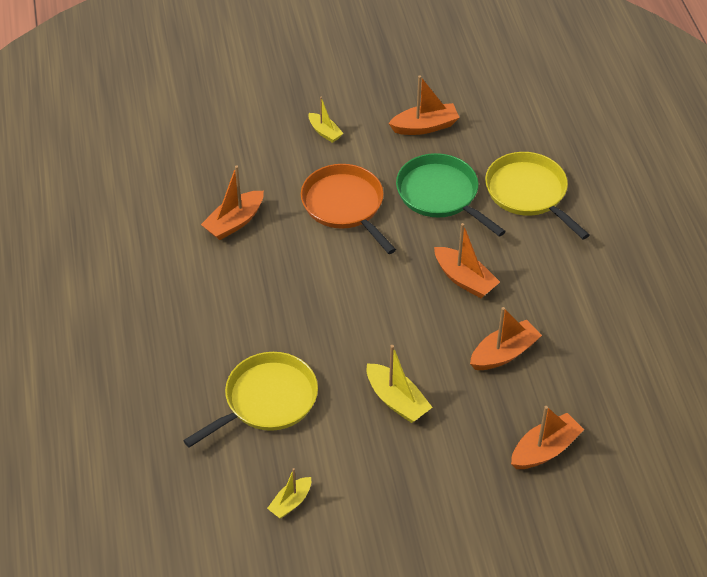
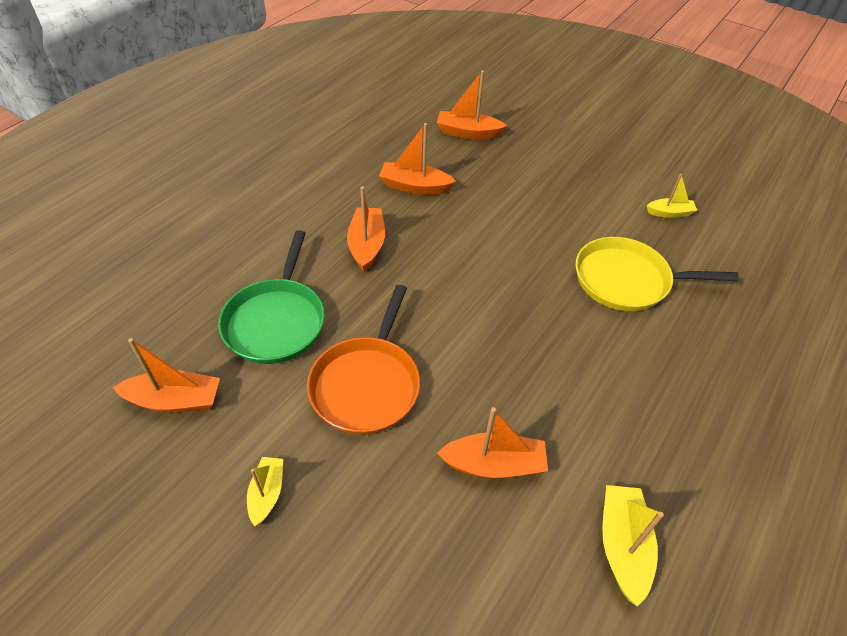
camera: 135 degrees left, 0 degrees up
yellow boat [366,345,433,423] -> yellow boat moved to [602,485,664,607]
orange boat [388,75,460,135] -> orange boat turned 150 degrees clockwise [113,338,220,413]
yellow pan [485,152,590,239] -> none

